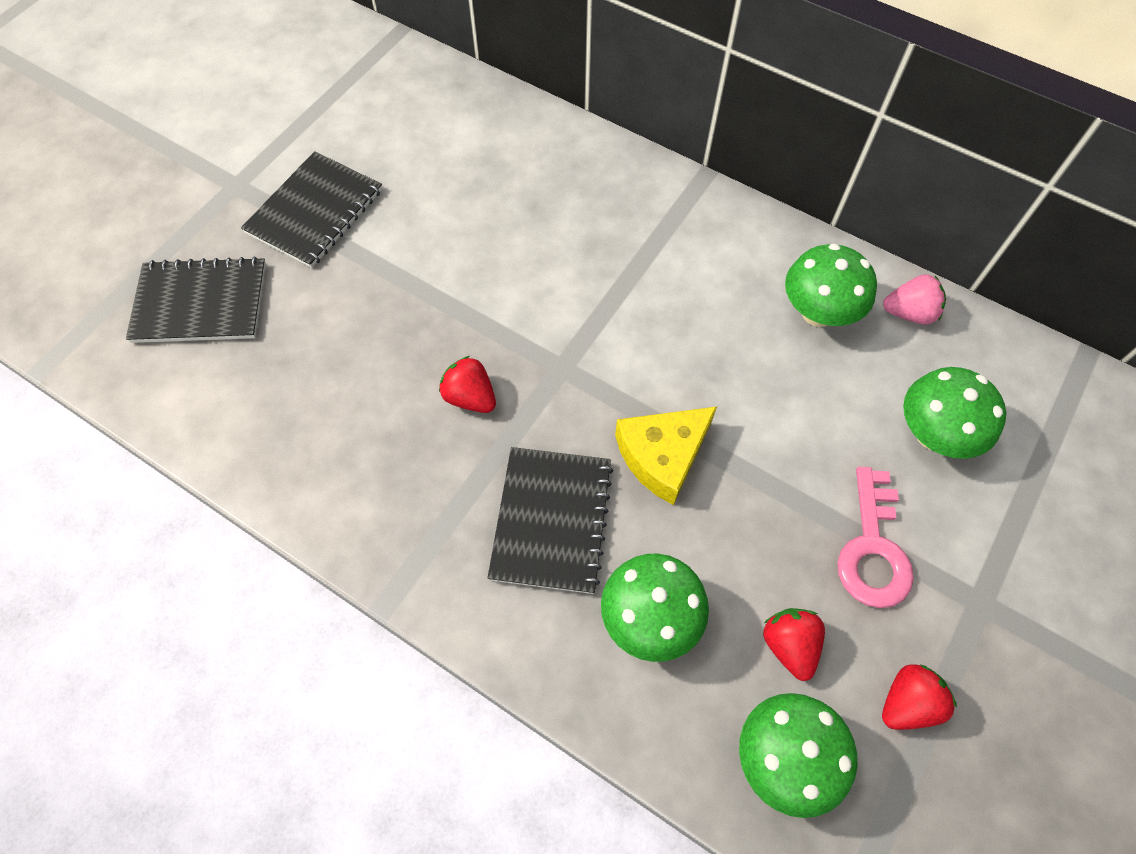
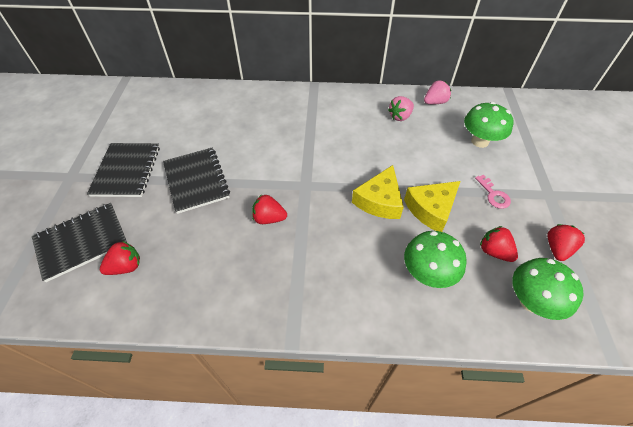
camera: 30 degrees left, 10 degrees down
black notebook [488,447,613,594] -> black notebook moved to [163,148,230,214]
green mushroom [785,244,877,327] -> pink strawberry [388,96,414,121]
pink key [837,466,914,608] -> pink key [475,175,511,209], size x0.60
none -> red strawberry [100,241,140,275]
none -> yellow cheese [404,181,461,232]

